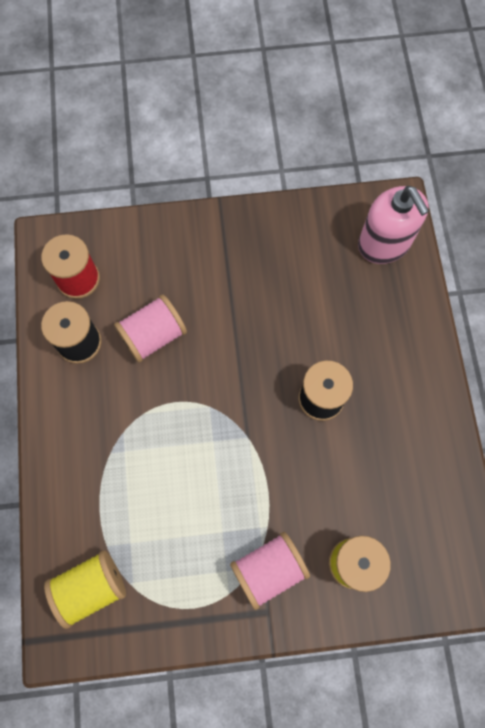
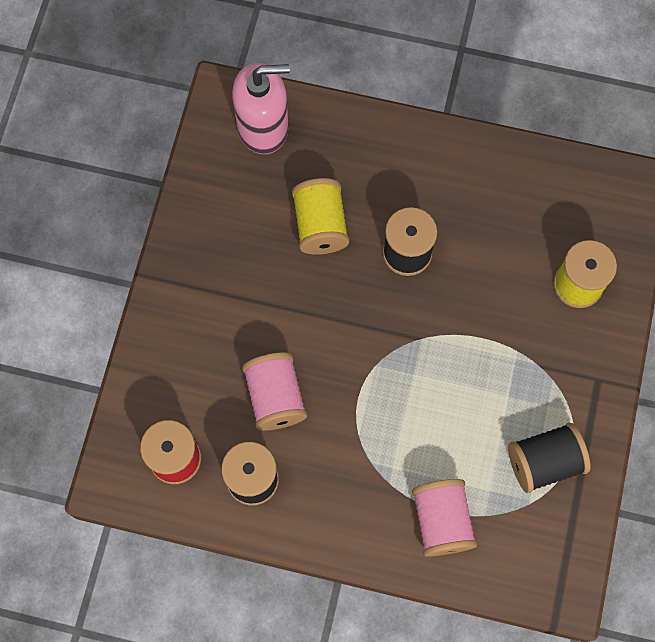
camera: 70 degrees left, 0 degrees up
yellow spool [44,550,126,629] -> yellow spool moved to [292,178,349,255]
pink spool [230,532,310,610] -> pink spool moved to [412,479,477,557]
none -> black spool [508,423,590,493]

